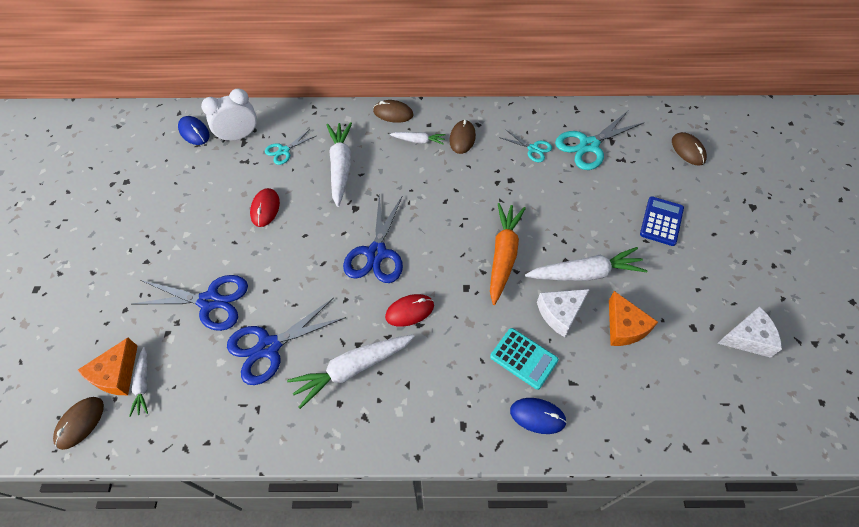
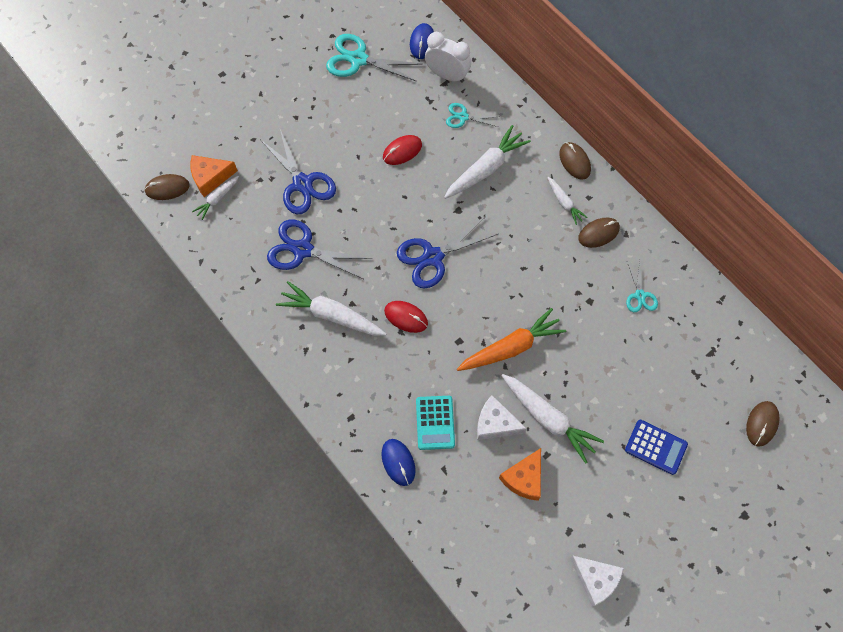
camera: 50 degrees right, 10 degrees up
turquoise scissors [555,111,645,170] -> turquoise scissors moved to [326,34,423,82]
blue calculator [640,196,684,246] -> blue calculator turned 45 degrees clockwise [625,420,688,475]

